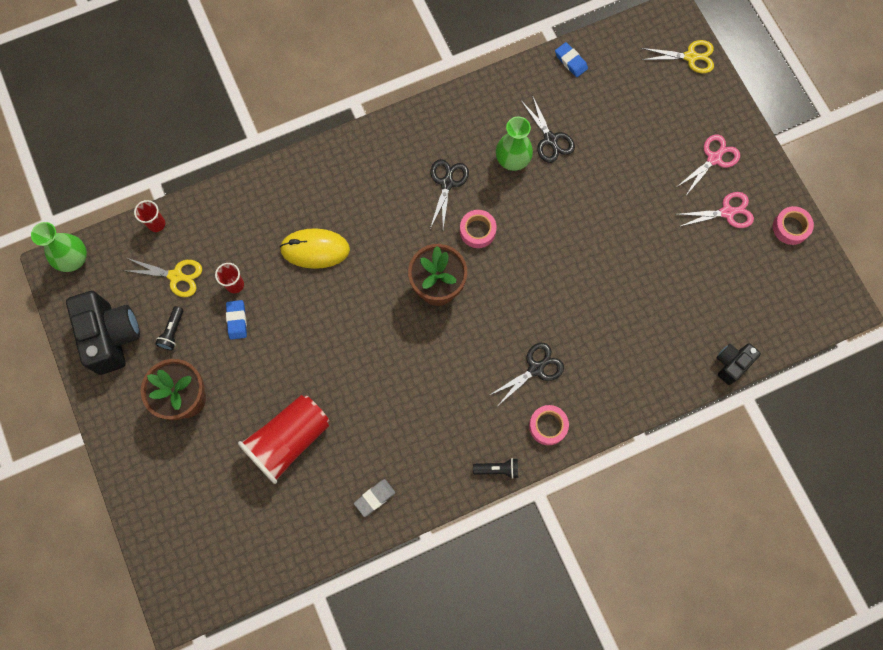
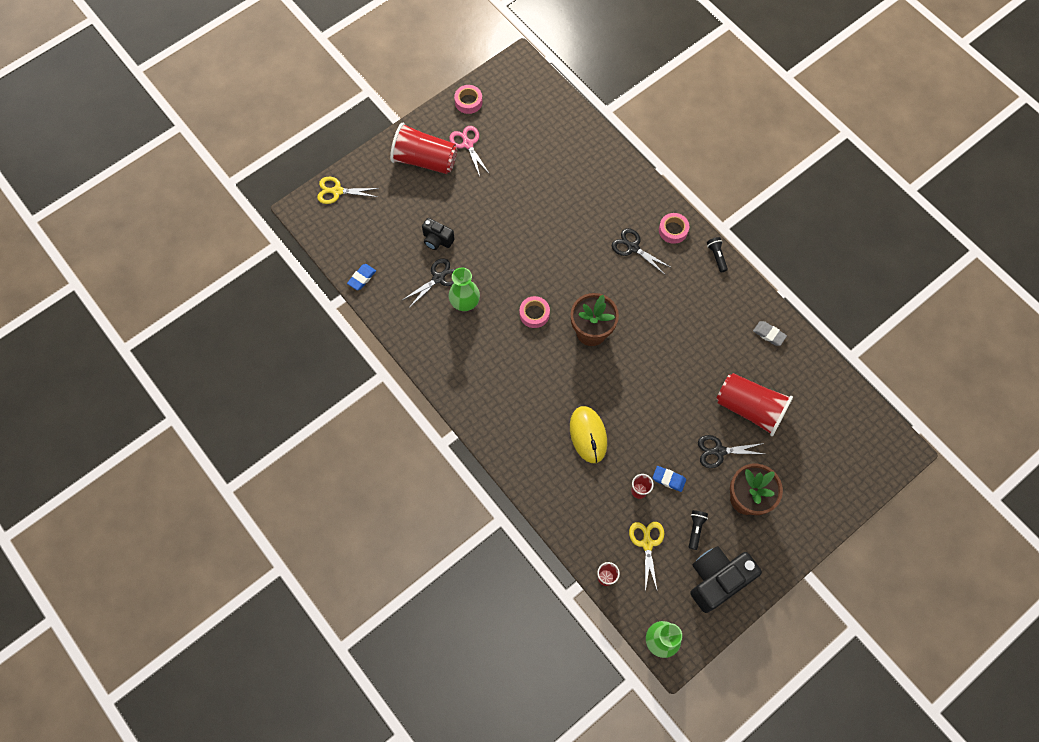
camera: 105 degrees left, 5 degrees down
black flashlight [155,306,183,350] -> black flashlight turned 75 degrees counterclockwise [689,510,708,550]
blue eraser [226,300,247,340] -> blue eraser turned 45 degrees clockwise [652,466,686,492]
black scissors [430,159,469,229] -> black scissors moved to [698,435,764,468]
yellow scissors [641,40,714,73] -> yellow scissors turned 75 degrees counterclockwise [317,177,379,204]
pink scissors [677,134,740,195] -> red cup [390,123,457,174]
black camera [717,343,761,385] -> black camera moved to [422,218,455,250]

